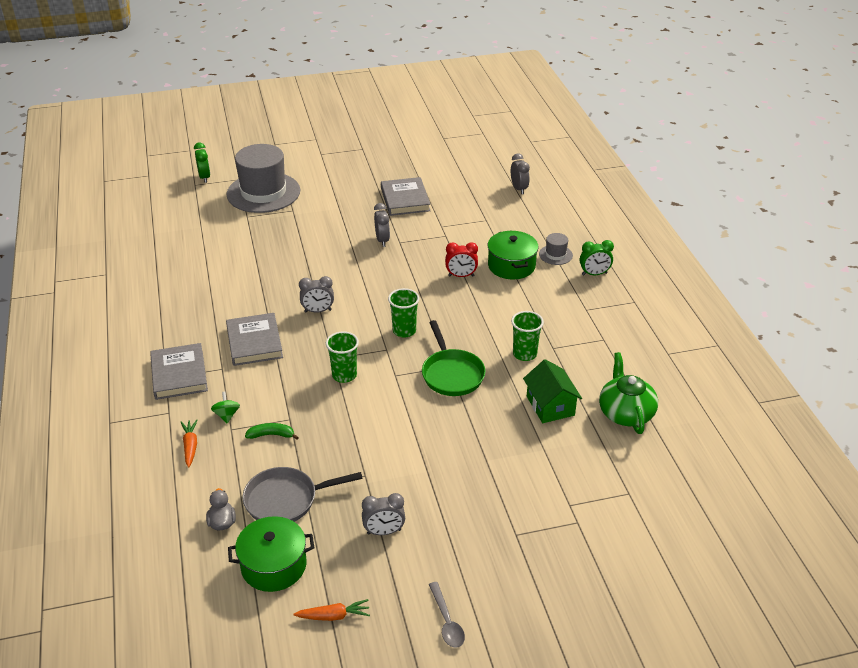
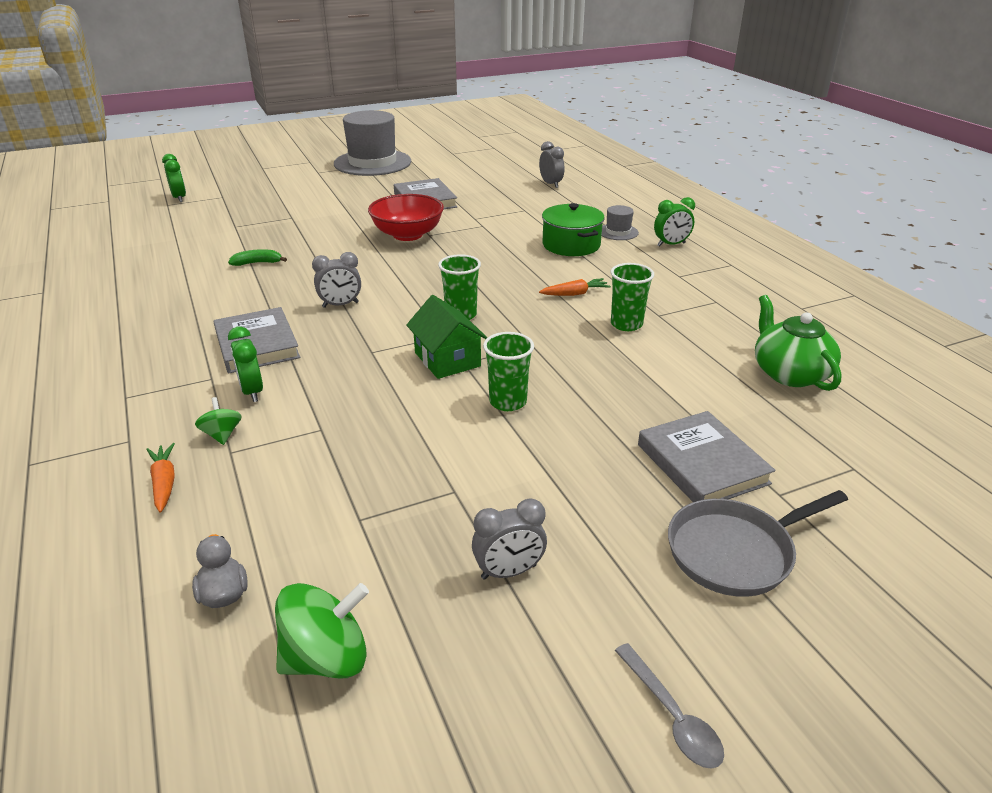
camera: 10 degrees left, 5 degrees down
grey book [150,343,208,400] -> grey book moved to [638,411,776,502]
grey hat [227,144,300,213] -> grey hat moved to [334,110,411,176]
green pot [228,516,314,592] -> green spinning top [275,583,369,679]
grey pan [243,467,363,522] -> grey pan moved to [668,490,848,597]
green banana [245,423,299,440] -> green banana moved to [228,249,287,266]
orange carrot [294,599,370,621] -> orange carrot moved to [539,278,611,296]
green cup [326,331,359,383] -> green cup moved to [483,332,534,411]
grey clock [374,203,390,247] -> red bowl [368,194,444,241]
green pan [422,320,486,396] -> none
red clock [445,242,478,277] -> none
green house [523,359,582,423] -> green house moved to [406,295,487,379]
none -> green clock [228,327,263,402]

